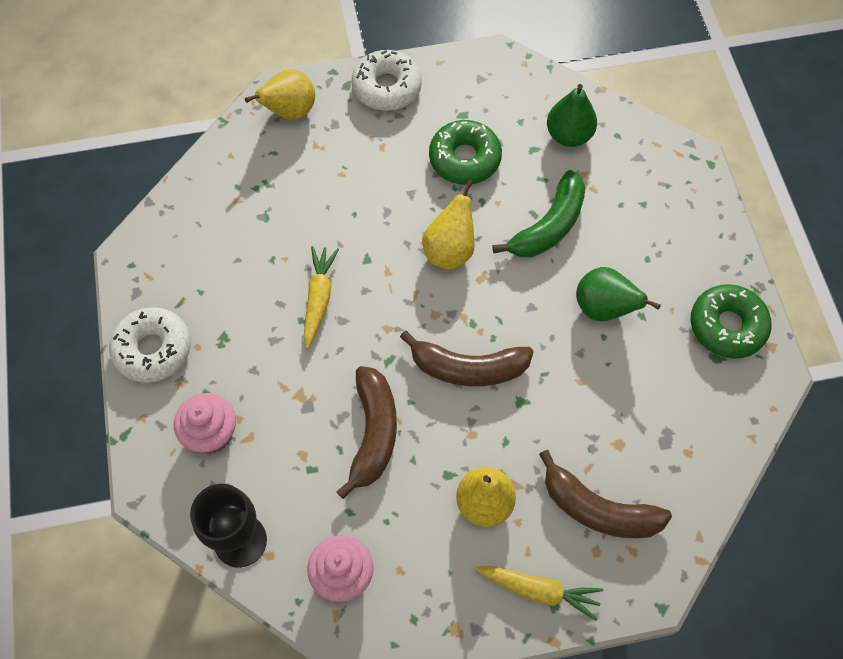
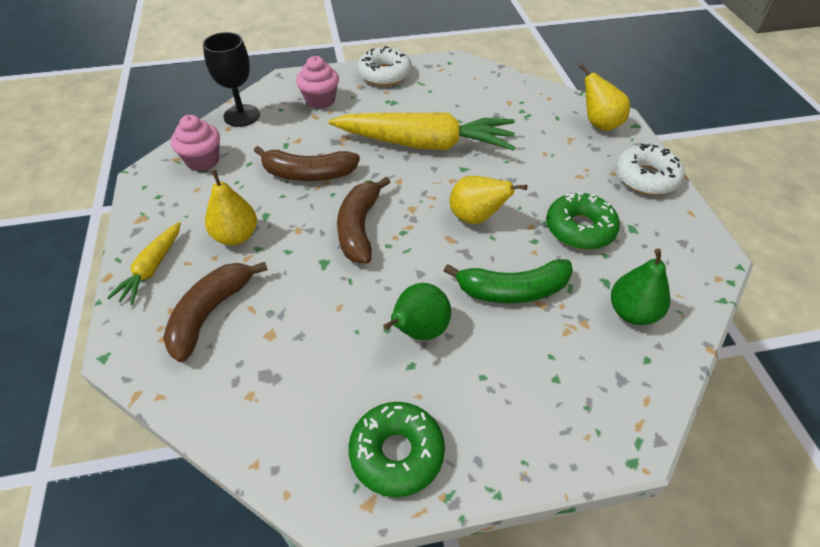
camera: 90 degrees right, 15 degrees down
yellow carrot [304,246,339,349] -> yellow carrot [329,112,515,151], size x2.06
green banana [492,170,585,257] -> green banana turned 45 degrees counterclockwise [444,259,573,303]

